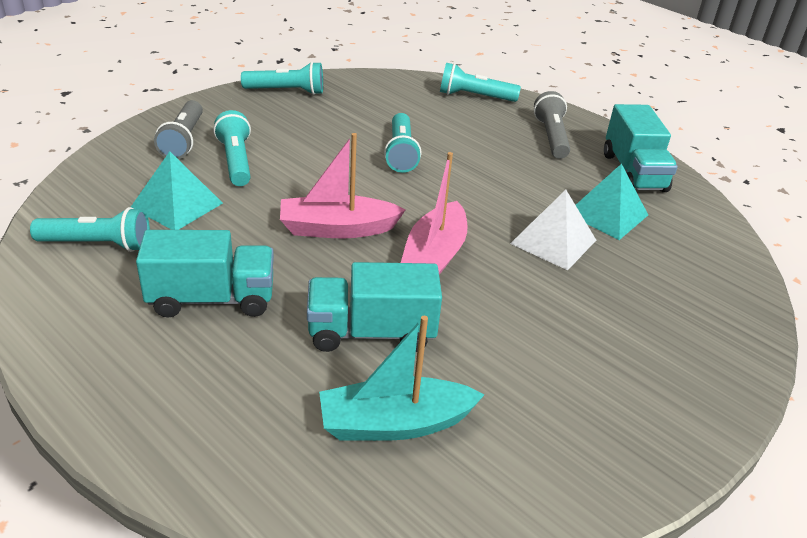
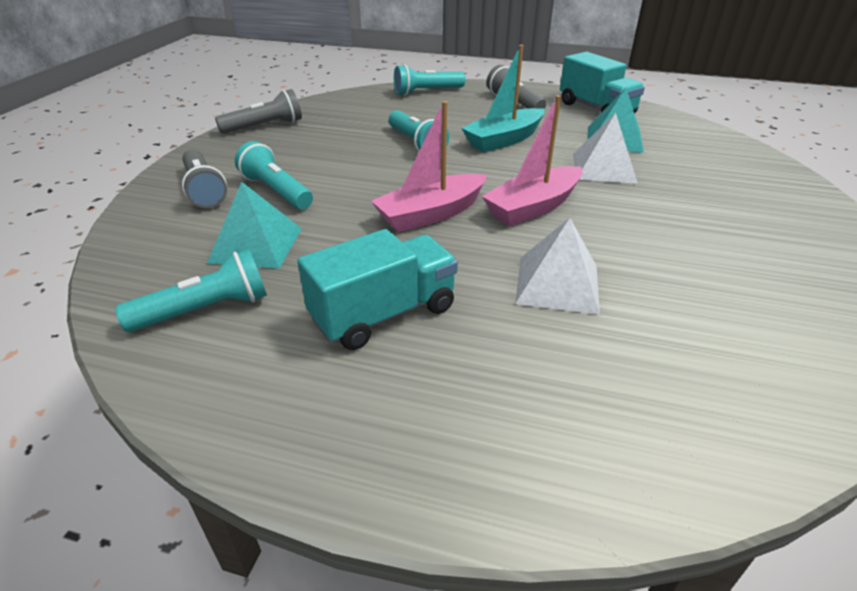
camera: 25 degrees left, 0 degrees up
turquoise flashlight [241,62,323,95] -> grey flashlight [215,89,302,134]
turquoise truck [307,262,442,352] -> white pyramid [515,218,600,314]
turquoise boat [319,316,484,441] -> turquoise boat moved to [461,45,545,152]
pink boat [401,152,468,275] -> pink boat turned 60 degrees clockwise [482,95,582,226]

